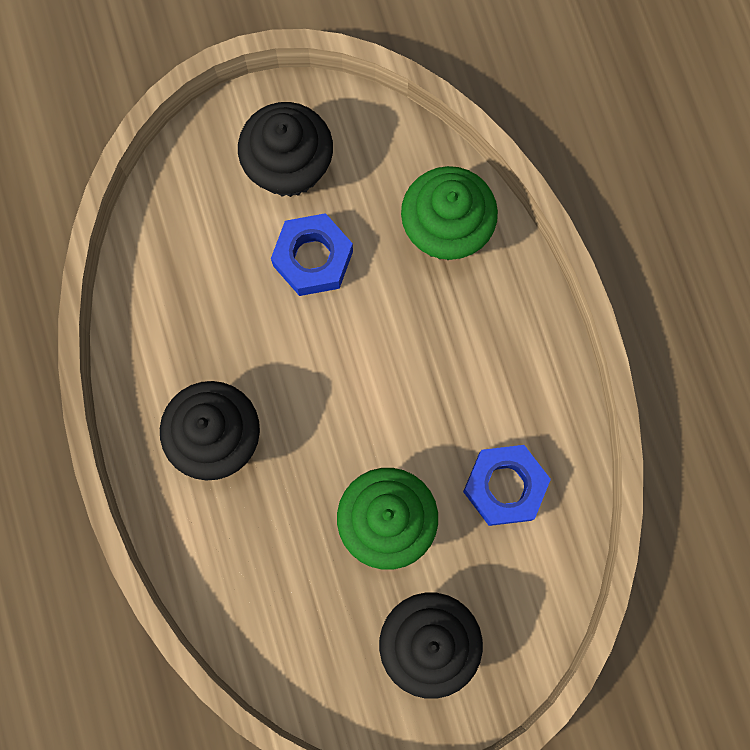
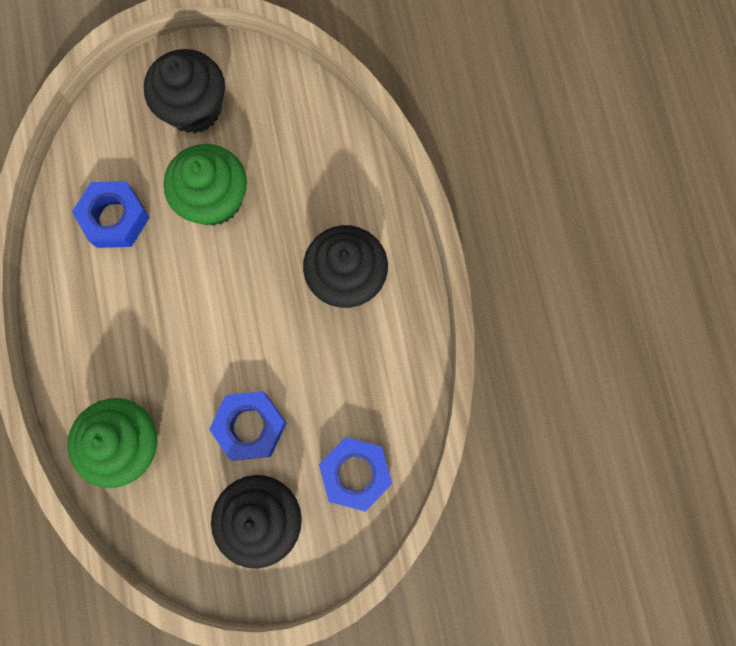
camera: 175 degrees left, 0 degrees up
none -> blue nut [319,437,392,512]

